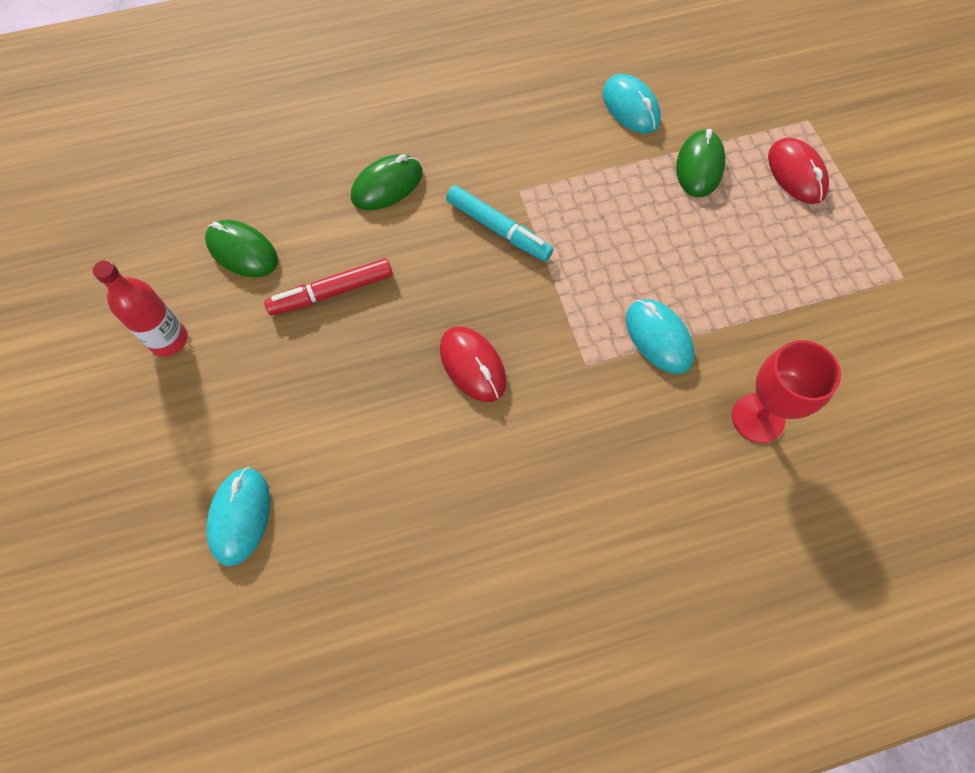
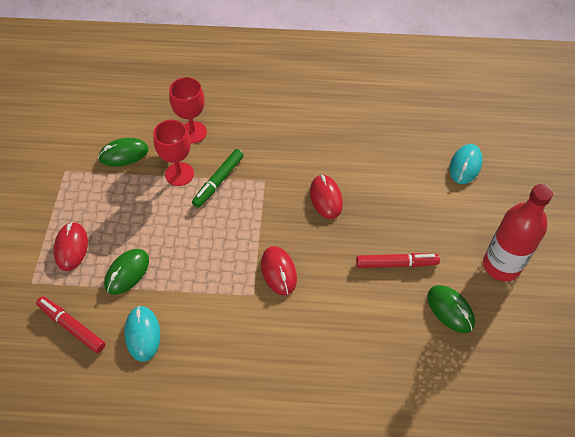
camera: 160 degrees left, 10 degrees down
red bottle [93,260,188,356] -> red bottle [483,184,553,281], size x1.56
green mouse [351,154,422,210] -> green mouse moved to [98,138,149,167]
turquoise marker [446,185,553,261] -> red mouse [261,246,297,295]
turquoise mouse [626,299,694,374] -> green marker [192,149,244,208]
none -> red marker [36,296,106,353]
none -> red goblet [153,120,194,186]

